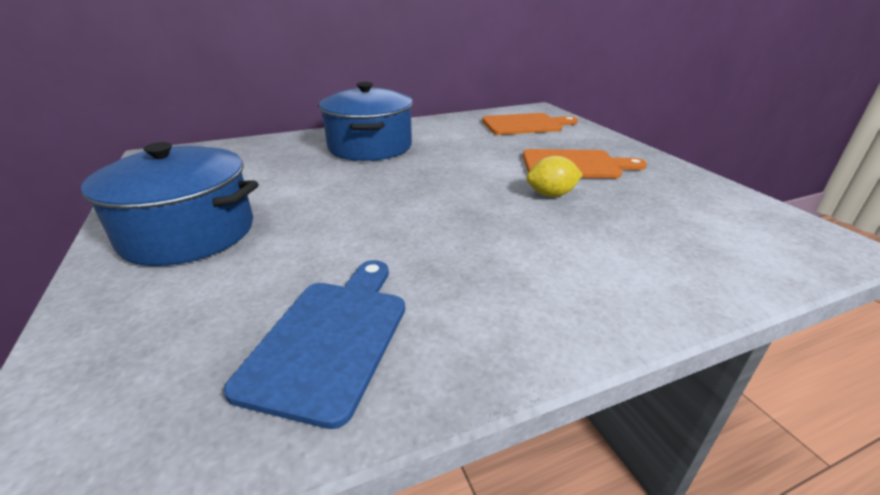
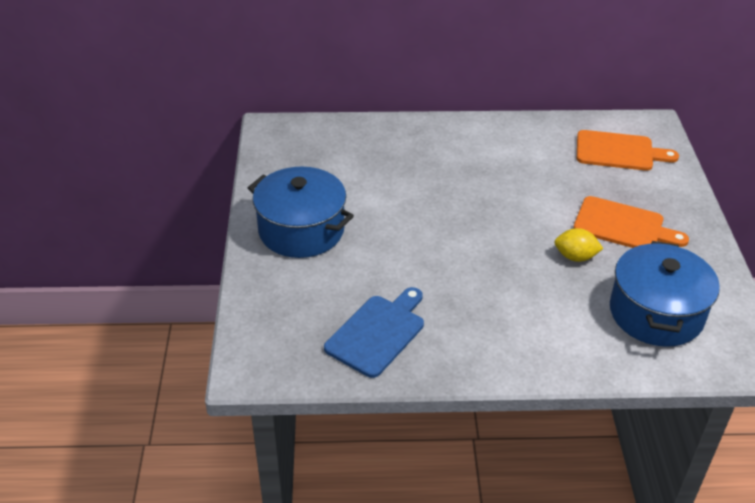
camera: 20 degrees right, 10 degrees up
blue pot [319,82,413,161] -> blue pot moved to [610,241,720,347]

